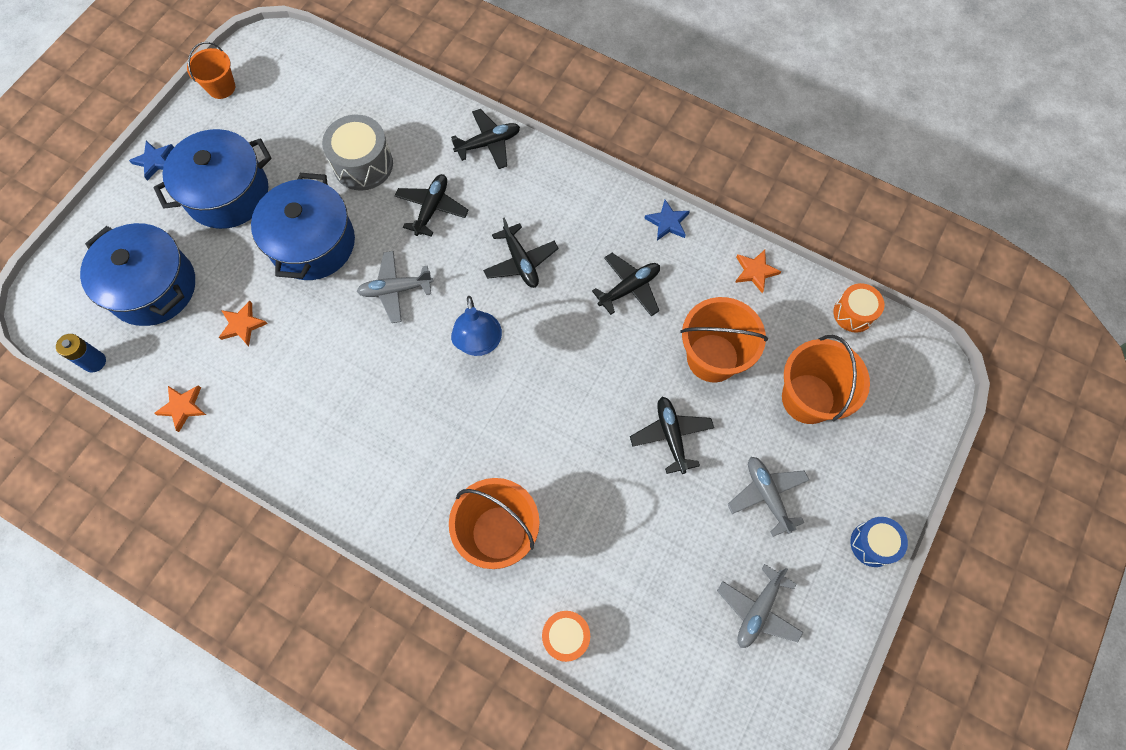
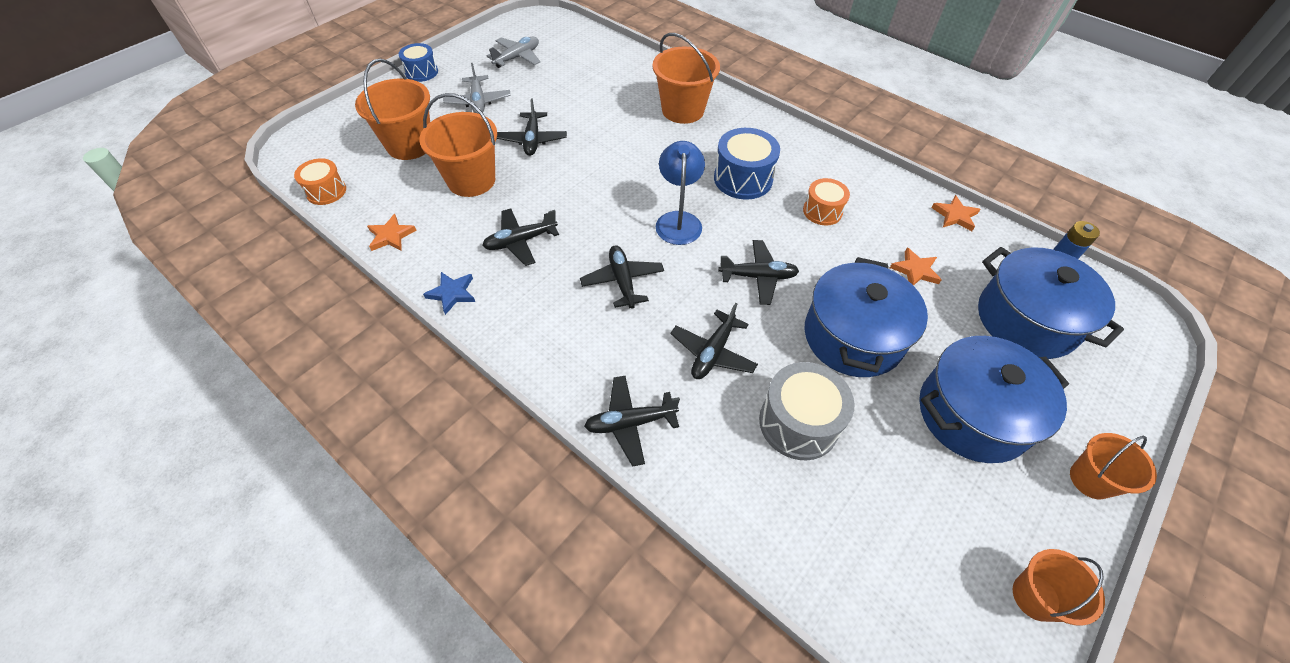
camera: 170 degrees left, 15 degrees down
blue star [129,141,174,181] -> orange bucket [1070,433,1157,499]
grey plane [357,251,433,323] -> black plane [718,240,799,305]
orange drum [542,611,590,662] -> orange drum moved to [803,178,850,225]
none -> blue drum [714,128,780,200]

